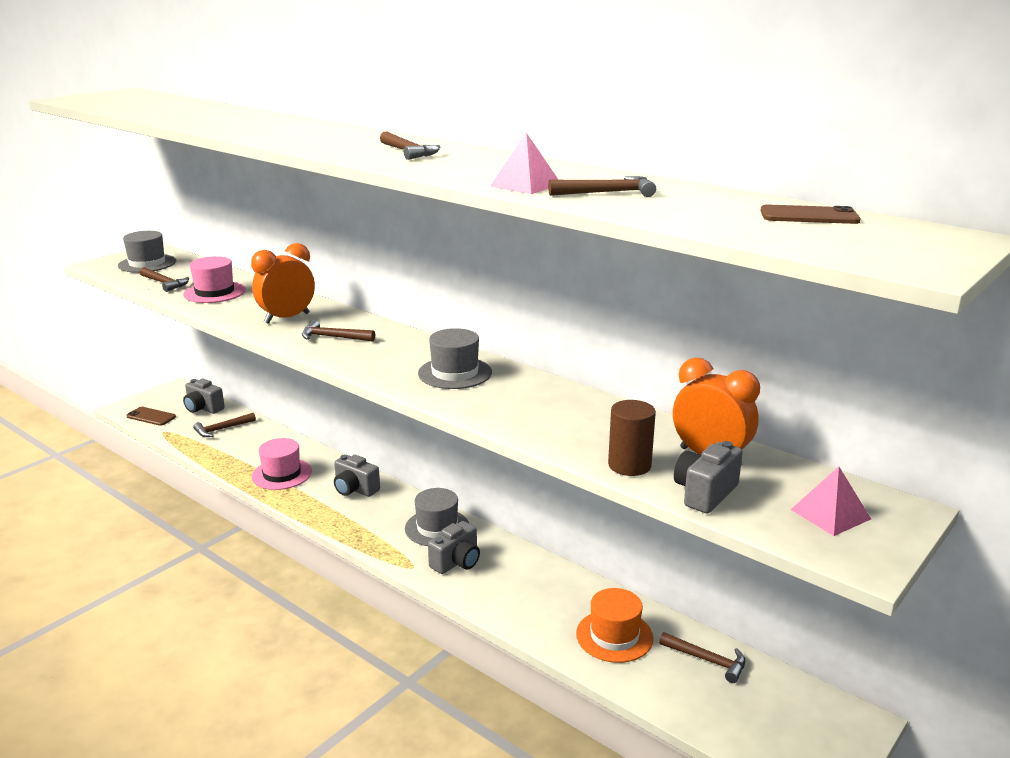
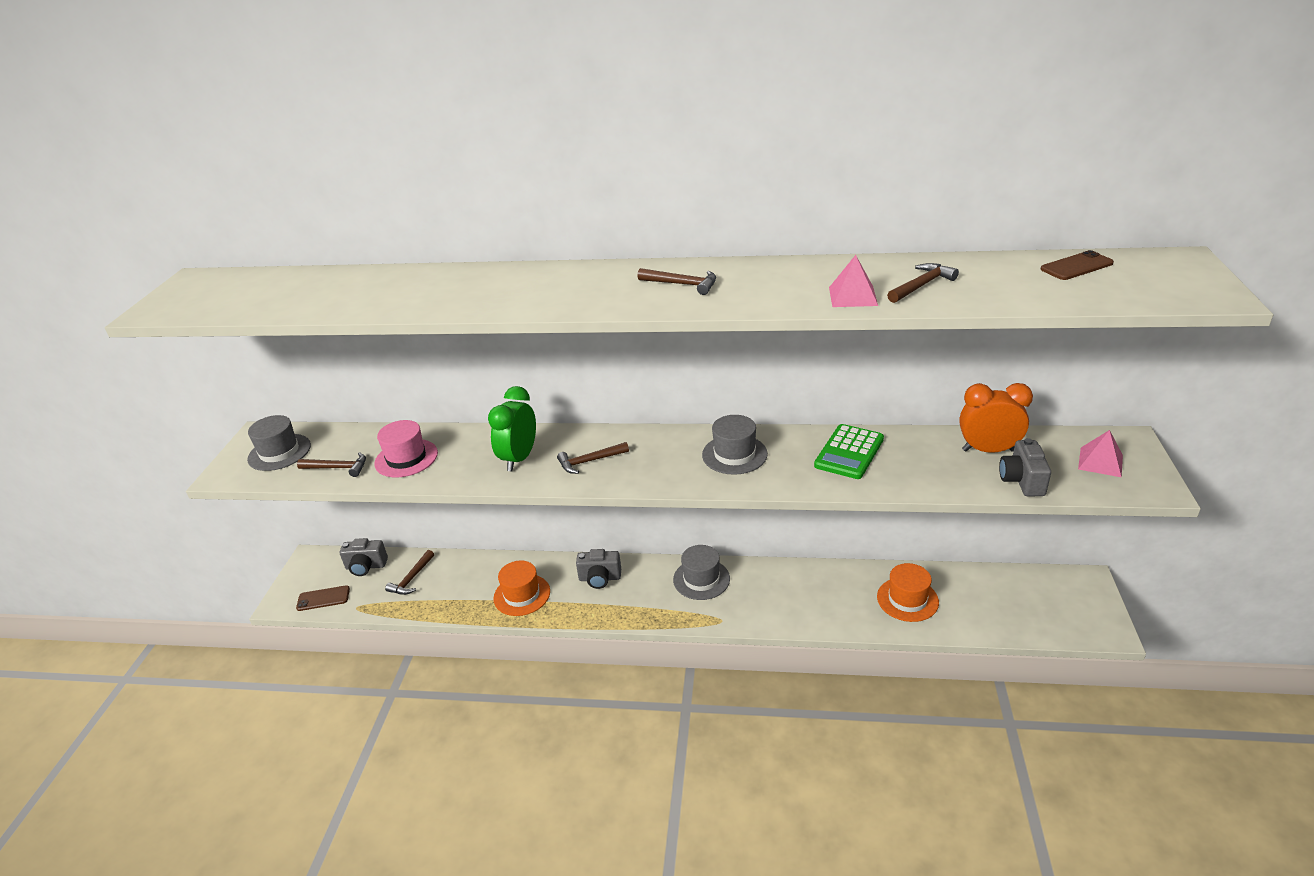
camera: 30 degrees left, 10 degrees up
orange clock [251,243,315,324] -> green clock [488,386,536,471]
pink hat [252,438,312,490] -> orange hat [493,560,550,616]
grey camera [428,521,480,574] -> none
brown cylinder [608,400,656,476] -> none
brown hammer [659,632,745,683] -> none
none -> green calculator [814,424,884,479]

